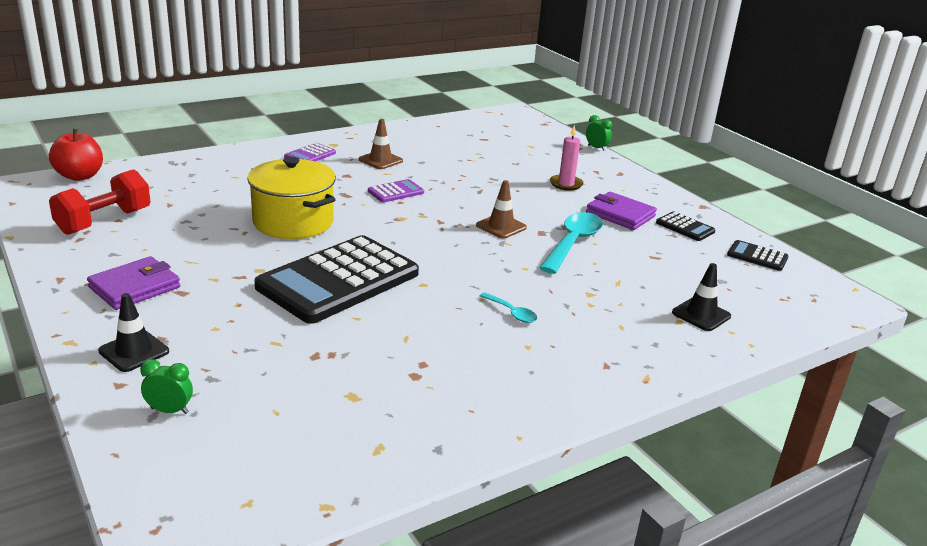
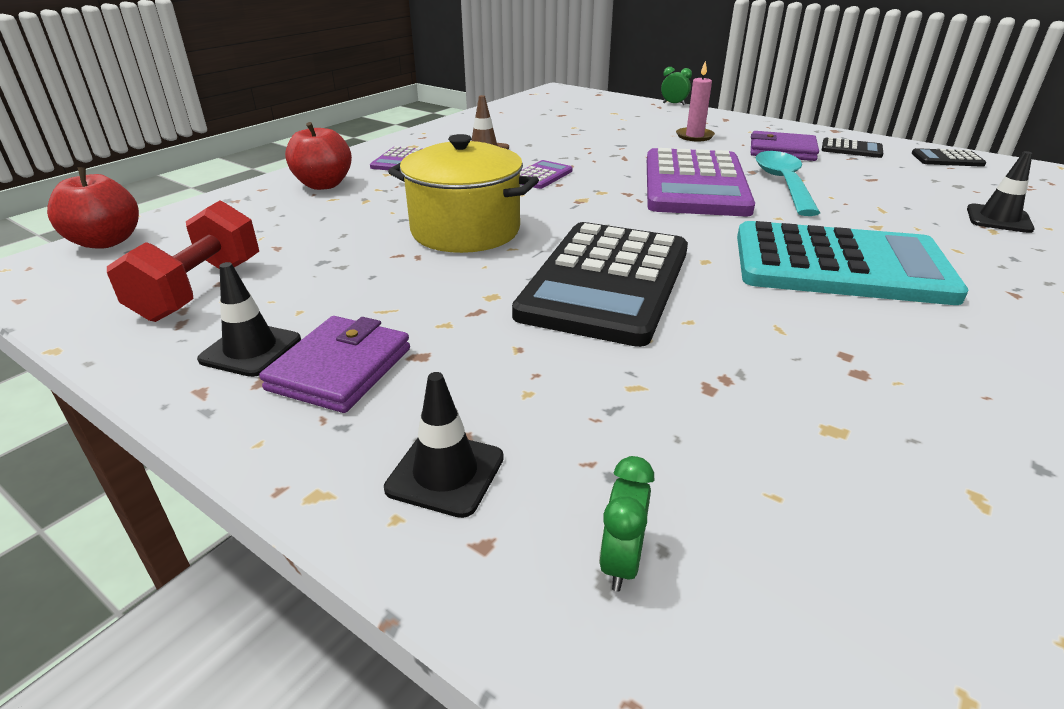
camera: 20 degrees left, 5 degrees up
green clock [140,359,193,414] -> green clock turned 60 degrees counterclockwise [599,456,655,592]
brown traffic cone [476,180,527,239] -> purple calculator [647,148,755,216]
turquoise spoon [480,292,537,323] -> turquoise calculator [737,221,969,305]
none -> black traffic cone [197,262,301,377]
none -> red apple [285,122,352,190]

